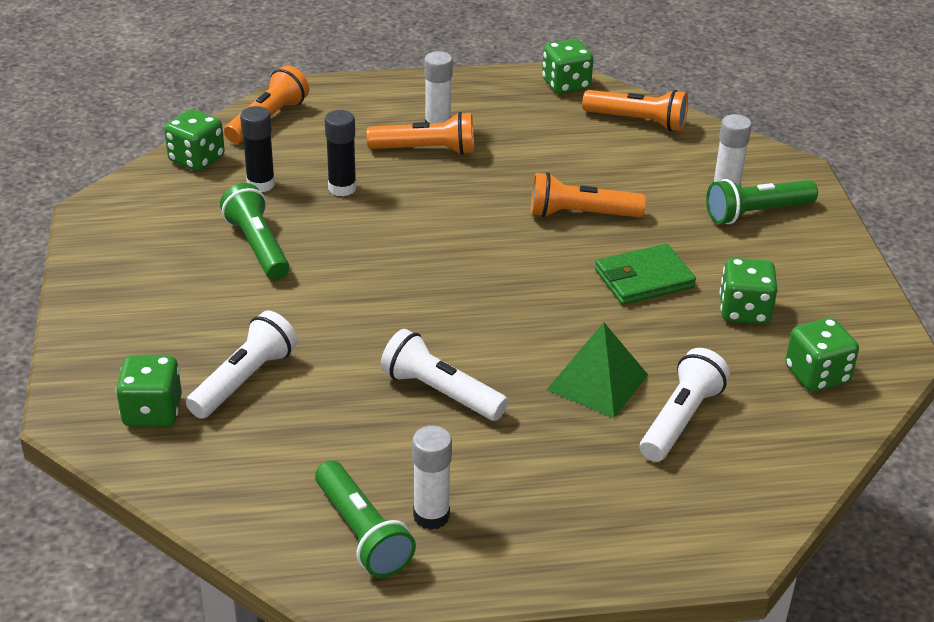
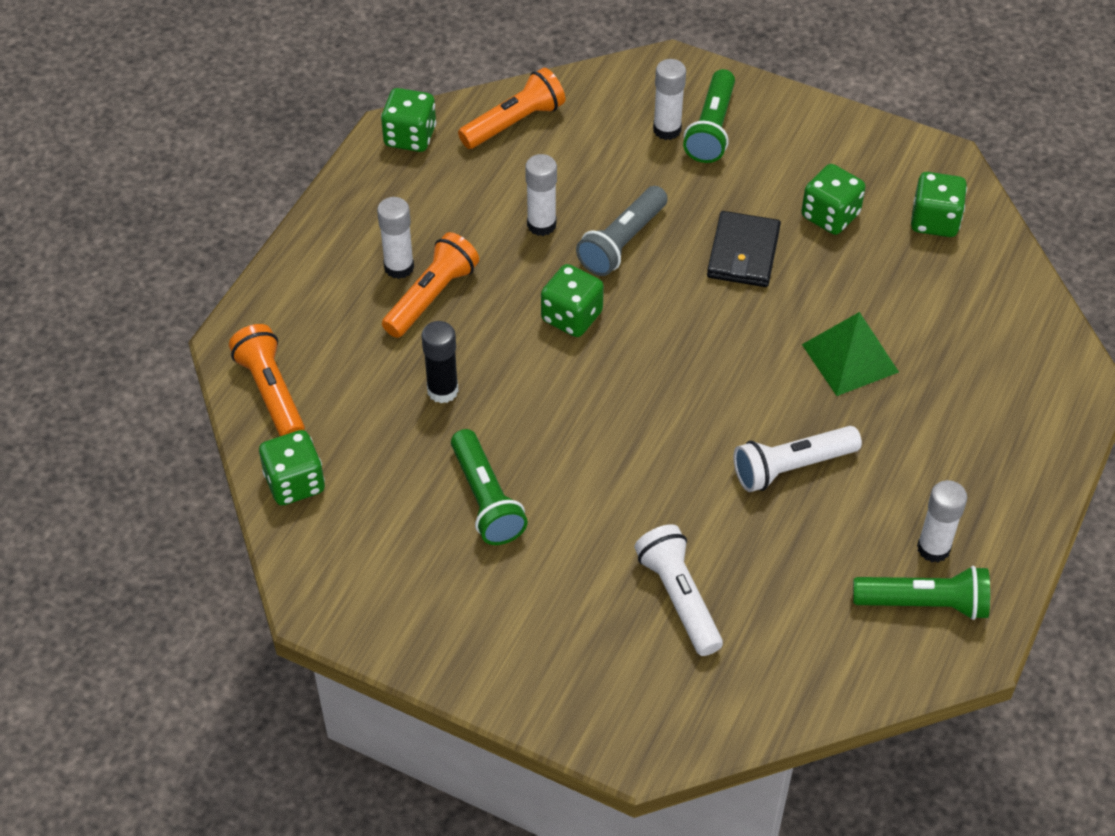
camera: 55 degrees left, 15 degrees up
green dice [116,356,182,427] -> green dice moved to [541,264,604,337]
green flashlight [220,183,289,280] -> green flashlight turned 120 degrees counterclockwise [451,429,528,545]
black glue stick [240,106,275,192] -> none
orange flashlight [531,172,646,218] -> grey flashlight [576,186,668,276]
green wallet [595,244,696,305] -> black wallet [707,211,781,287]
white flashlight [640,348,730,462] -> none
none -> white glue stick [525,154,557,236]

